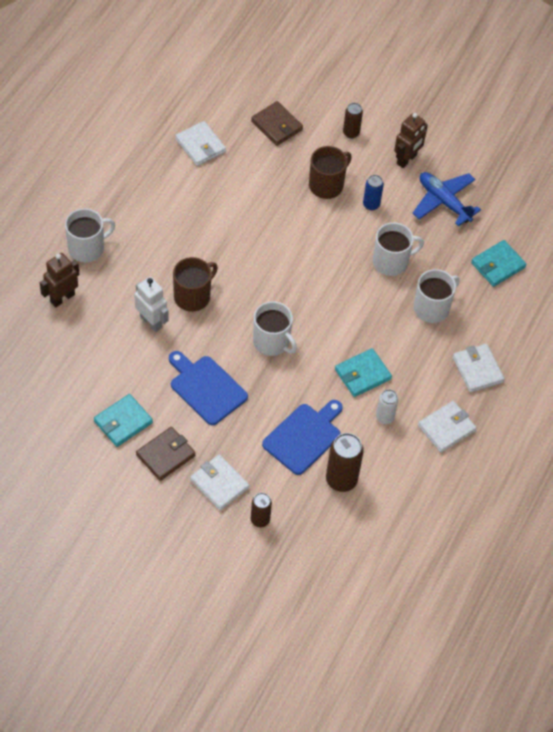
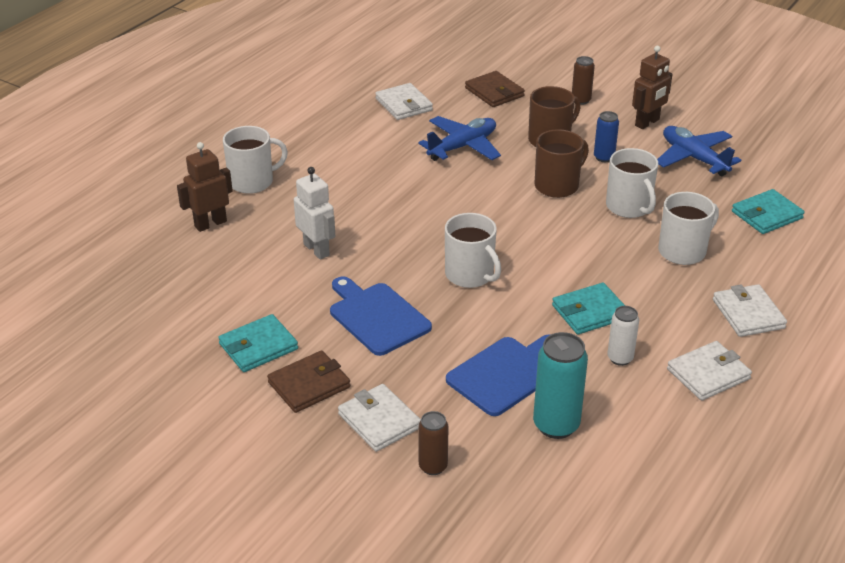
camera: 10 degrees right, 20 degrees down
brown mug [173,257,218,312] -> brown mug moved to [534,129,589,198]
brown can [326,433,364,492] -> turquoise can [533,332,588,439]
white mug [373,222,424,276] -> white mug turned 75 degrees clockwise [606,148,658,218]
none -> blue plane [418,116,501,161]

